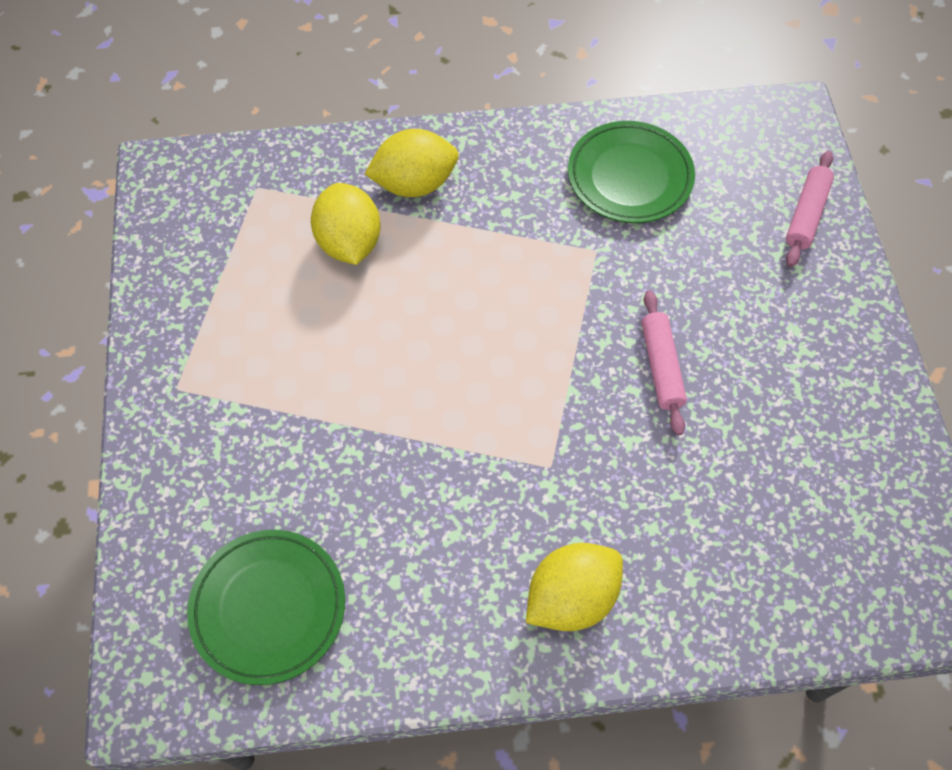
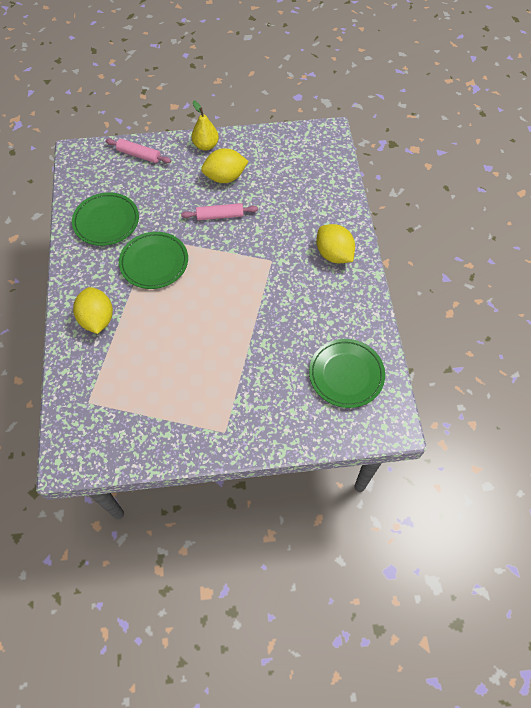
camera: 90 degrees left, 0 degrees up
yellow lemon [311,183,380,265] -> yellow lemon moved to [201,148,248,183]
none -> green plate [119,232,188,289]
none -> yellow pear [191,100,219,151]

